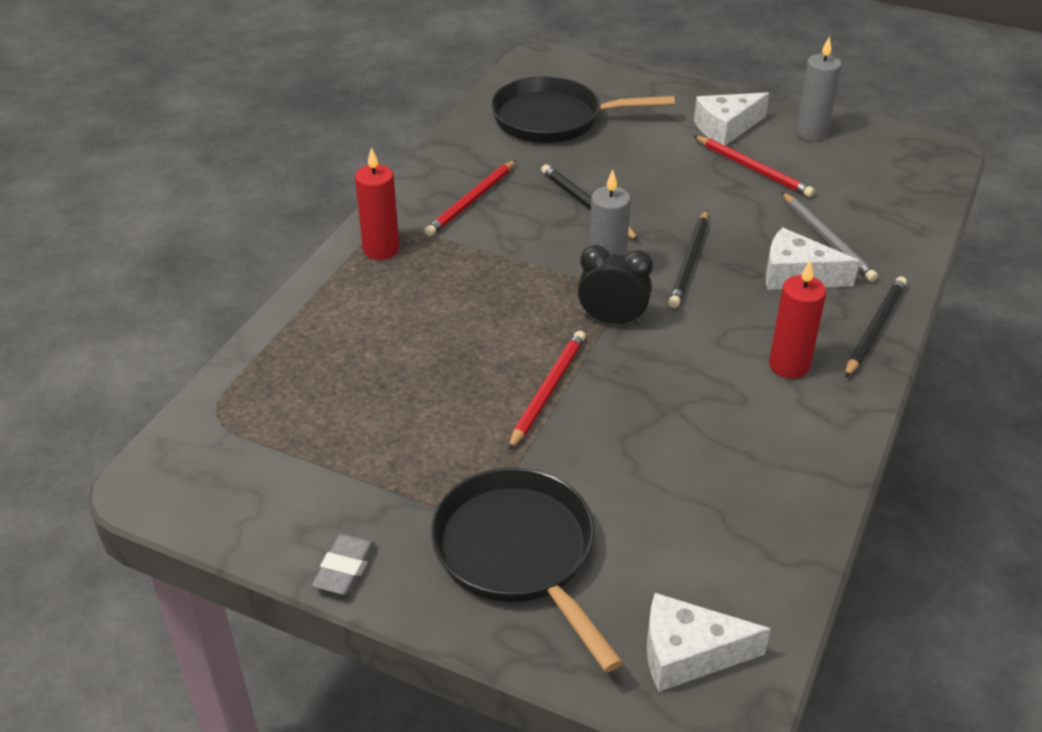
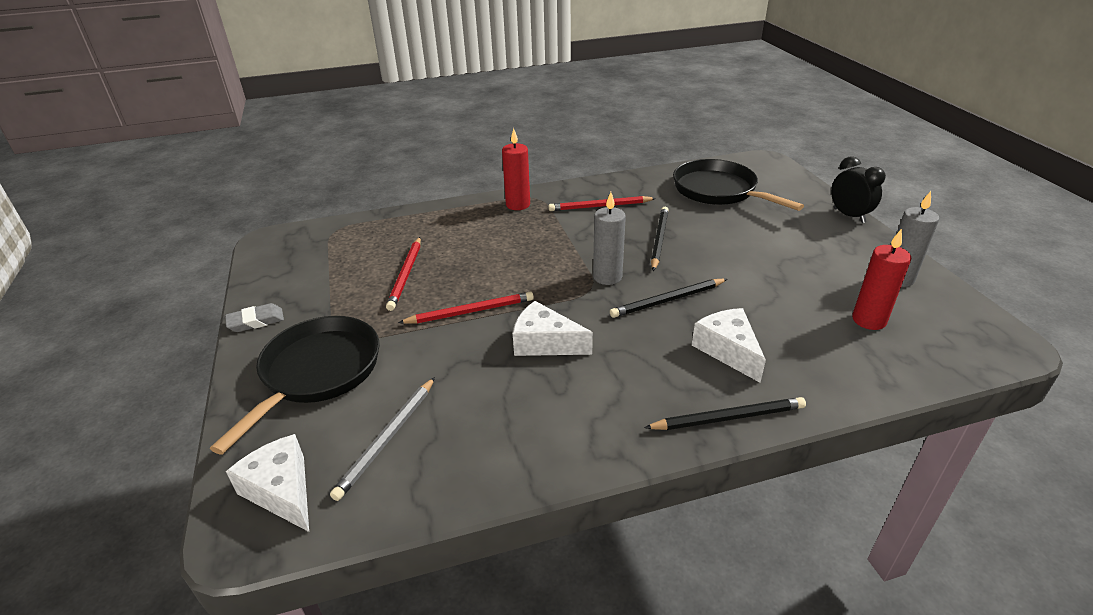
camera: 50 degrees right, 5 degrees down
black clock [578,245,653,325] -> black clock moved to [831,156,886,223]
red pencil [693,135,815,197] -> red pencil moved to [386,237,421,311]
white cheese [694,92,769,146] -> white cheese moved to [513,301,593,356]
red candle [769,260,826,379] -> red candle moved to [852,229,911,330]
grey pencil [782,192,878,282] -> grey pencil moved to [330,377,435,501]

